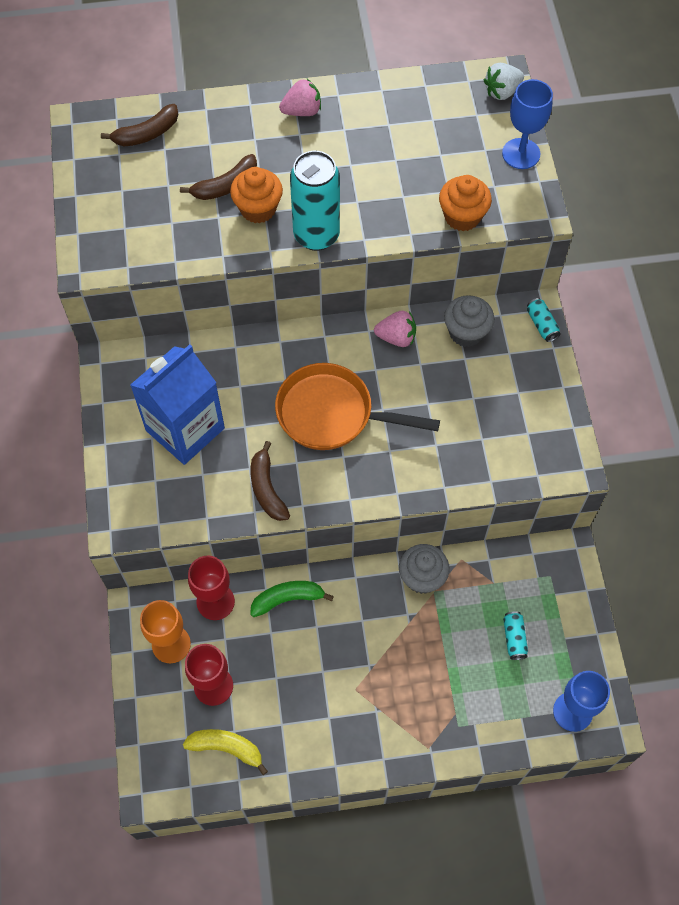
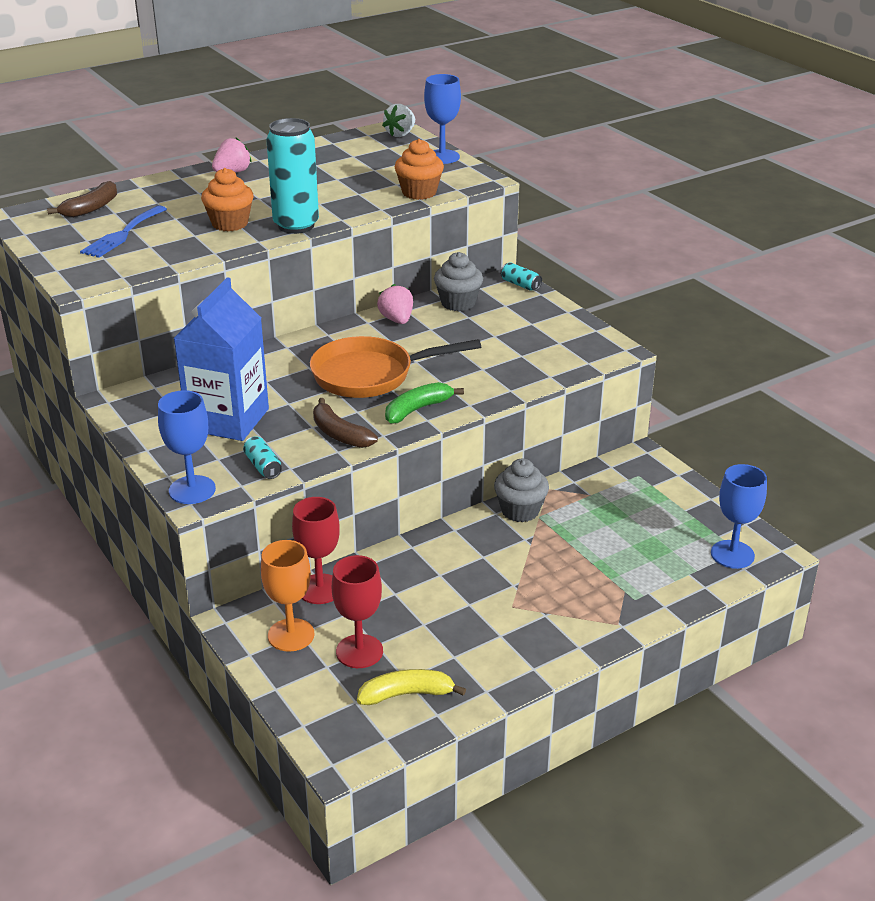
camera: 25 degrees left, 30 degrees down
brown banana [180,154,257,200] -> none
green banana [250,581,334,617] -> green banana moved to [385,382,464,424]
pink strawberry [374,311,416,347] -> pink strawberry turned 90 degrees counterclockwise [377,284,413,324]
turquoise can [503,611,528,660] -> turquoise can moved to [243,436,282,479]
none -> blue fork [80,205,167,258]
none -> blue goblet [158,390,216,504]

